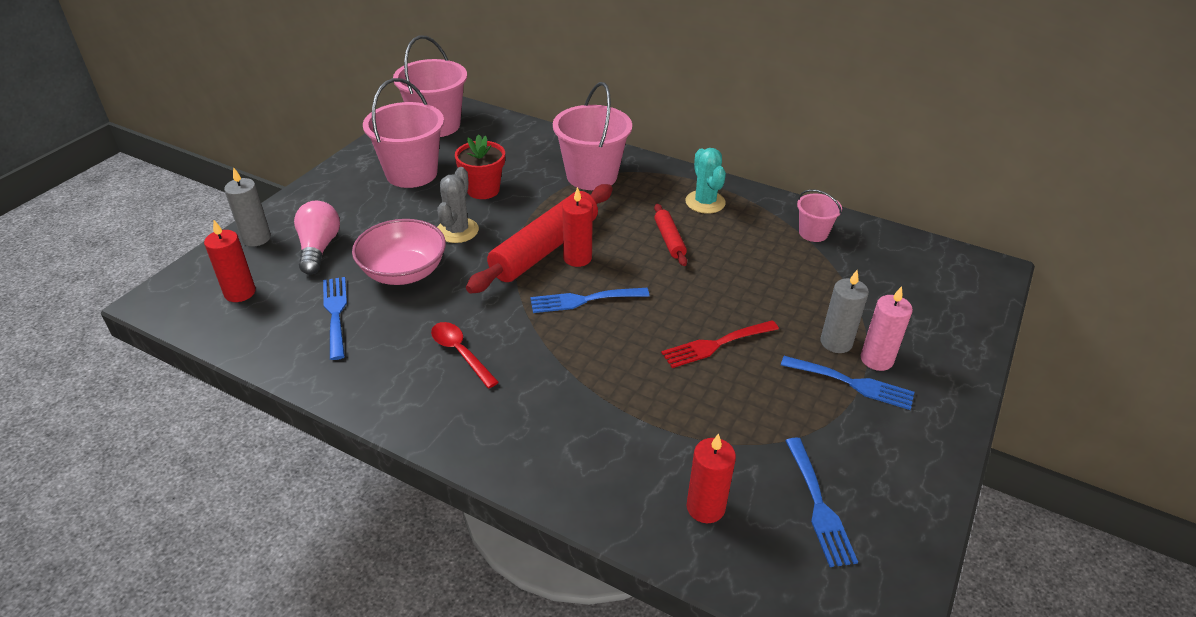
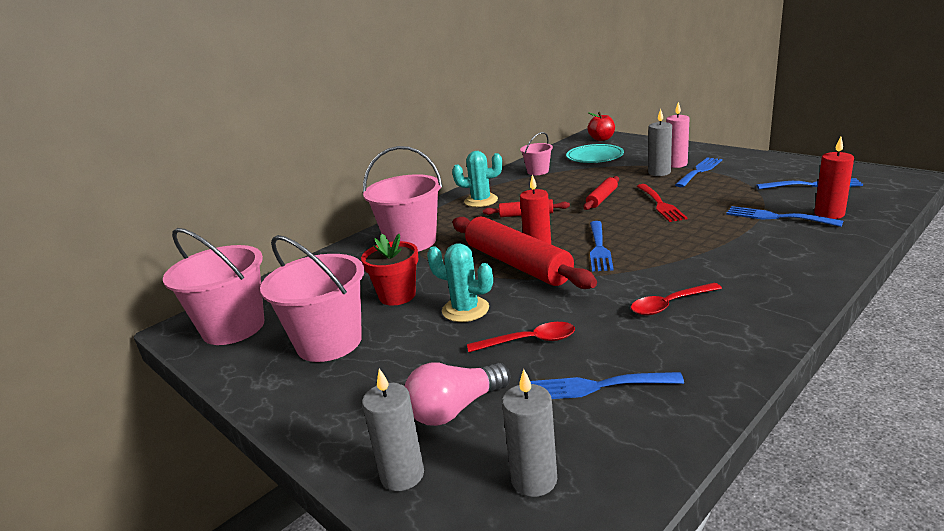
camera: 70 degrees left, 15 degrees down
red candle [204,220,256,302] -> grey candle [502,369,557,497]
pink light bulb [294,201,340,275] -> pink light bulb turned 45 degrees counterclockwise [405,362,510,426]
pink bowl [352,219,446,285] -> red spoon [467,322,575,352]
grey cactus [437,167,479,243] -> turquoise cactus [427,243,493,322]
none -> turquoise plate [566,144,624,163]
none -> red rolling pin [584,176,619,210]
none -> red apple [587,112,615,141]
none -> blue fork [726,206,843,227]

